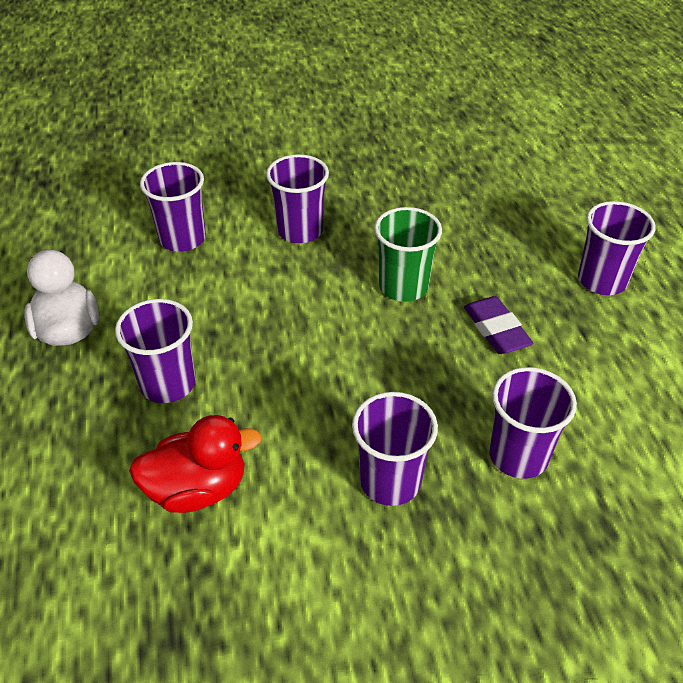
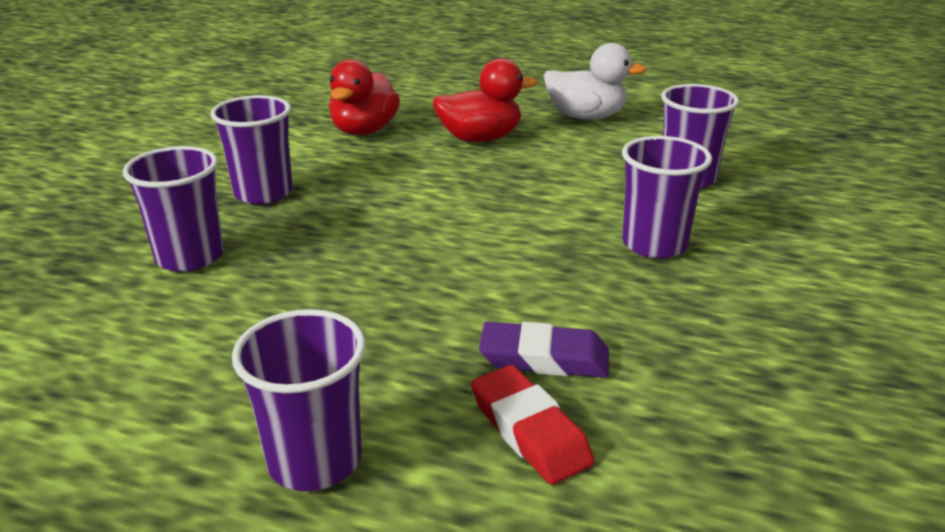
camera: 120 degrees right, 15 degrees down
purple cup [115,299,196,403] -> red duck [433,58,537,142]
green cup [374,207,442,302] -> none
purple eraser [464,296,533,354] -> purple eraser moved to [479,322,609,378]
none -> red eraser [471,365,595,485]

